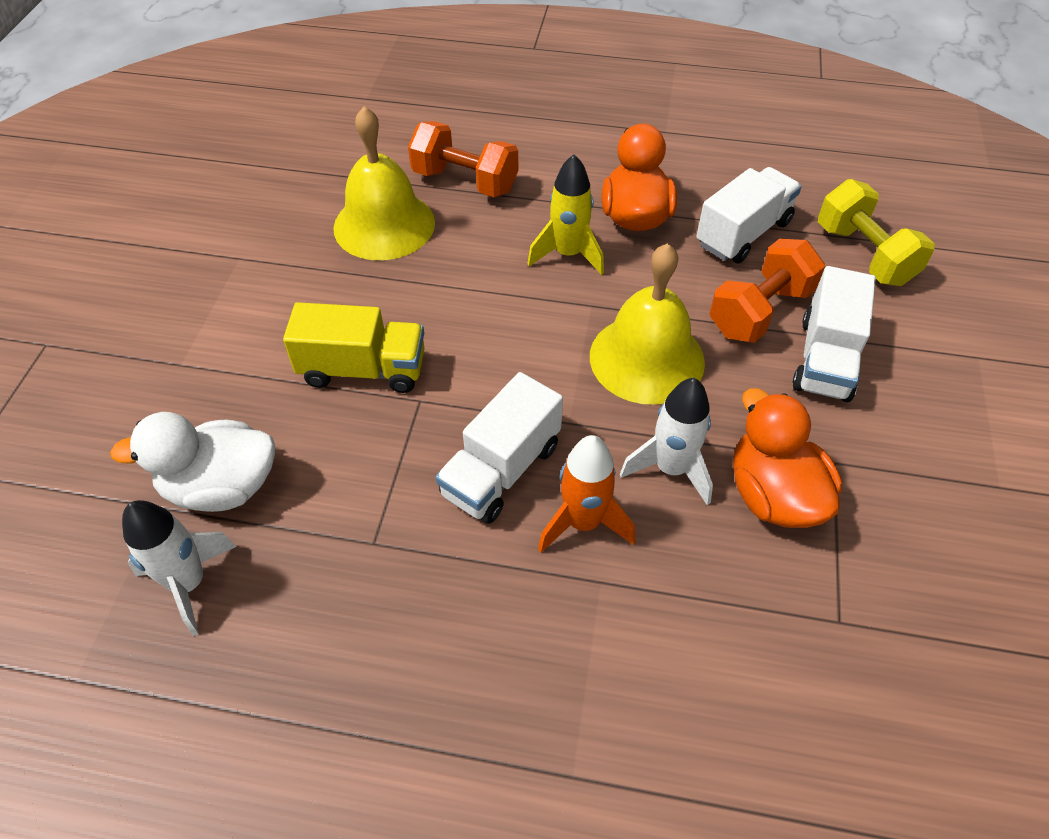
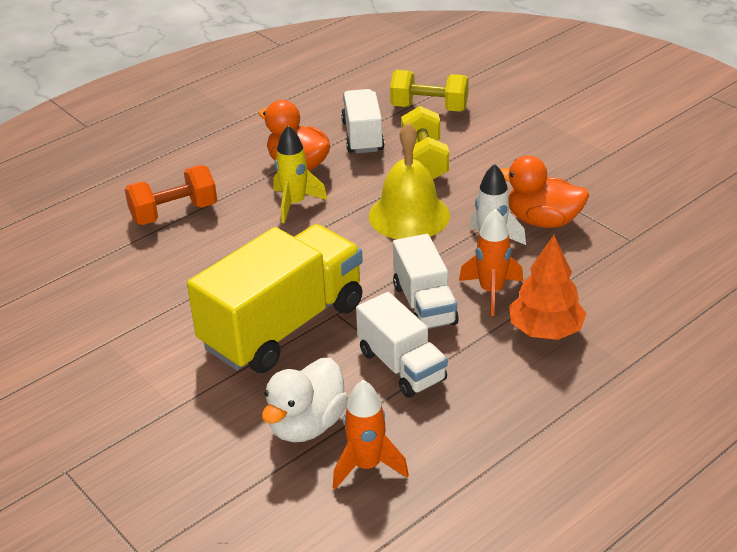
camera: 50 degrees left, 15 degrees down
white rocket [122,500,237,636] -> orange rocket [333,380,409,489]
yellow truck [283,302,425,393] -> yellow truck [187,224,363,373], size x1.75
yellow bell [333,106,435,260] -> none
orange dumbbell [710,239,825,343] -> yellow dumbbell [401,106,449,179]
white truck [792,266,876,402] -> white truck moved to [356,292,448,398]
none -> orange tree [509,235,587,340]

